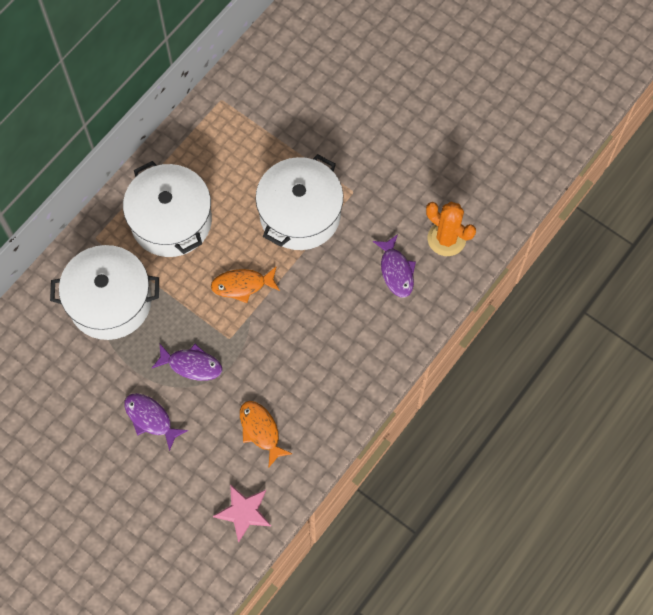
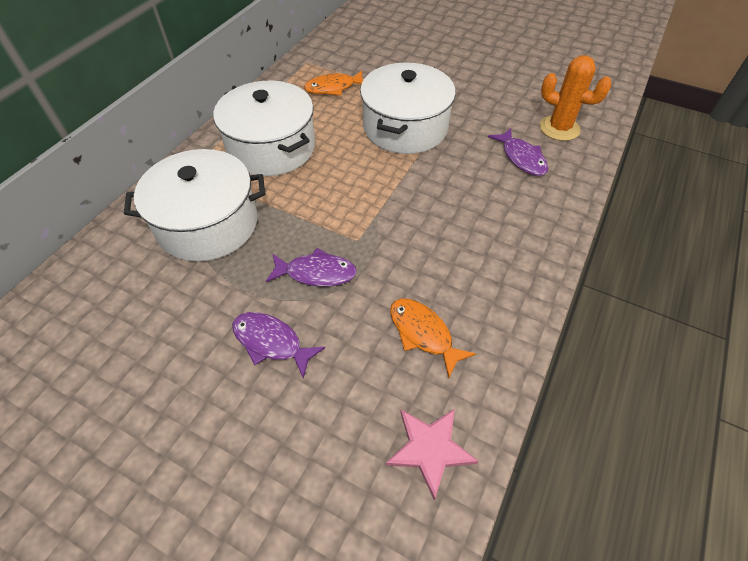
camera: 10 degrees left, 15 degrees down
orange fish [211,266,280,303] -> orange fish moved to [304,71,364,96]

